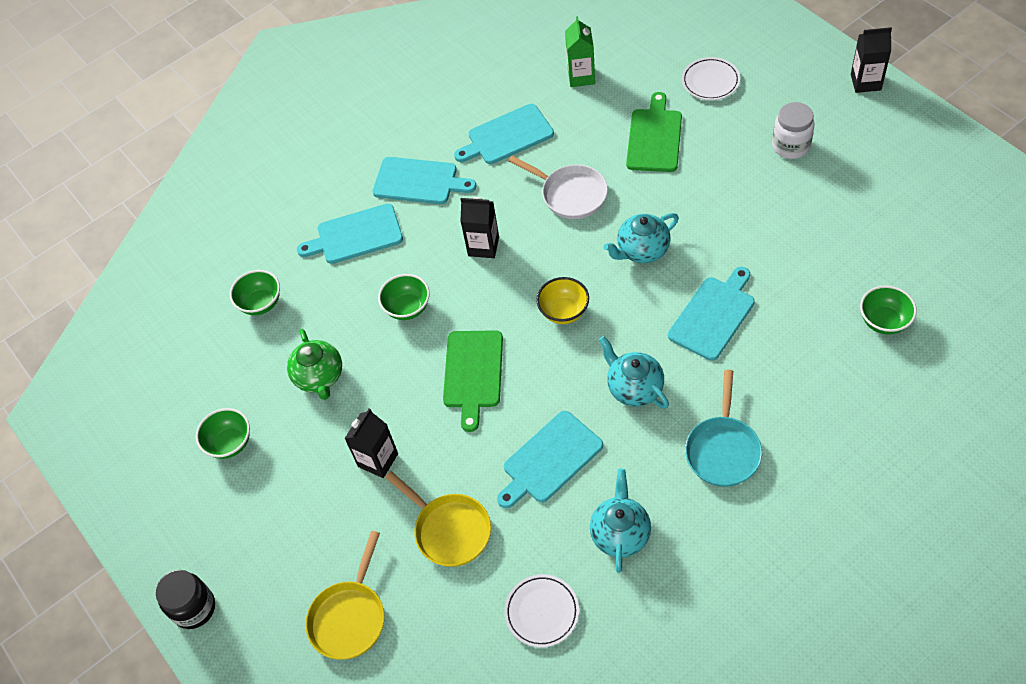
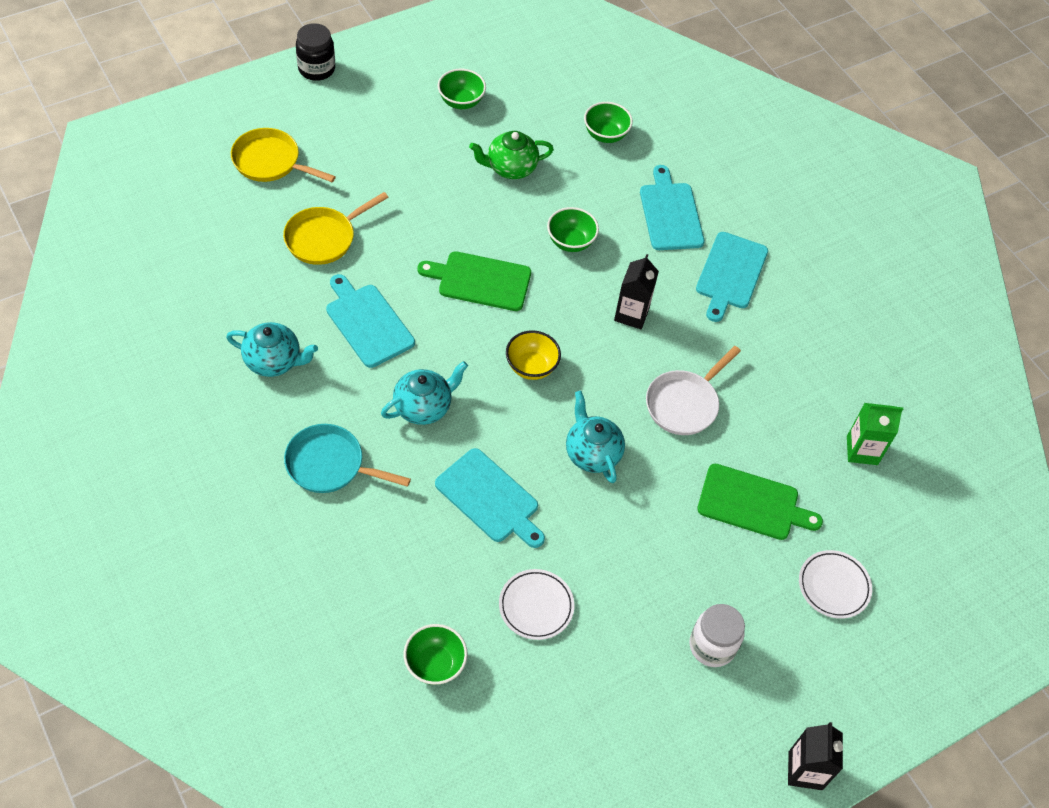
camera: 85 degrees right, 0 degrees up
black carton [344,409,398,478] -> none
turquoise cutting board [454,104,554,164] -> none
white plate [504,574,579,648] -> white plate moved to [499,569,574,640]

